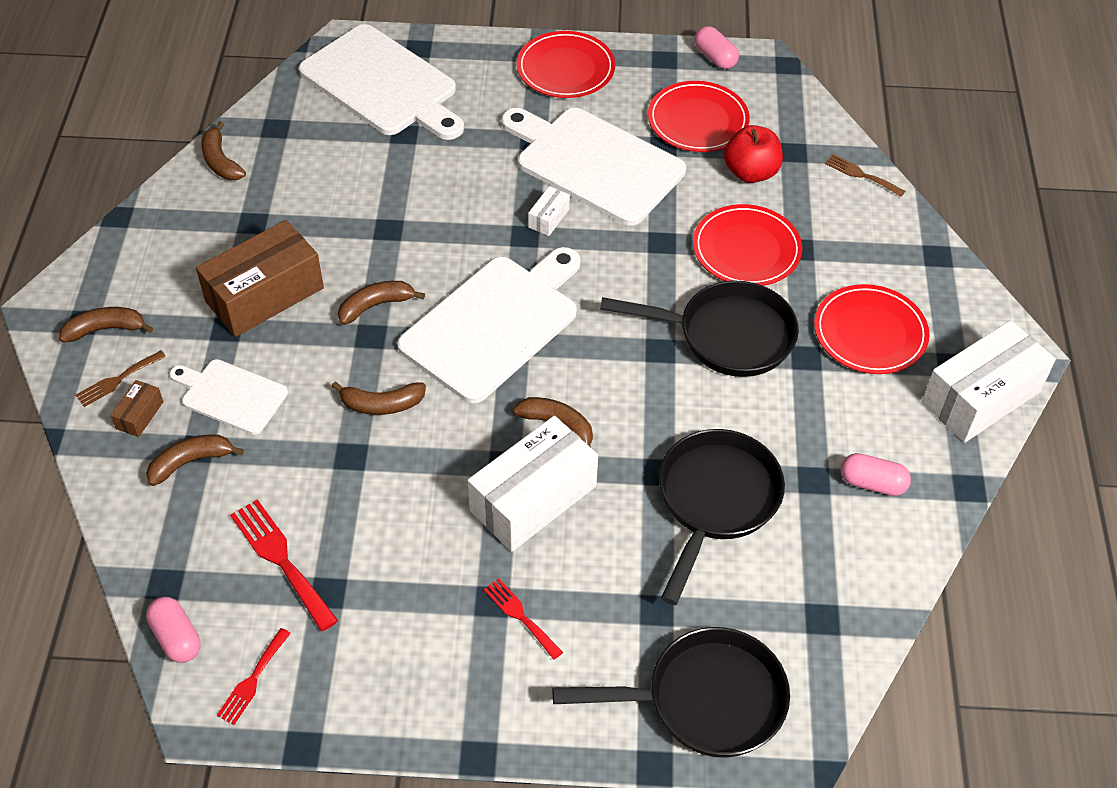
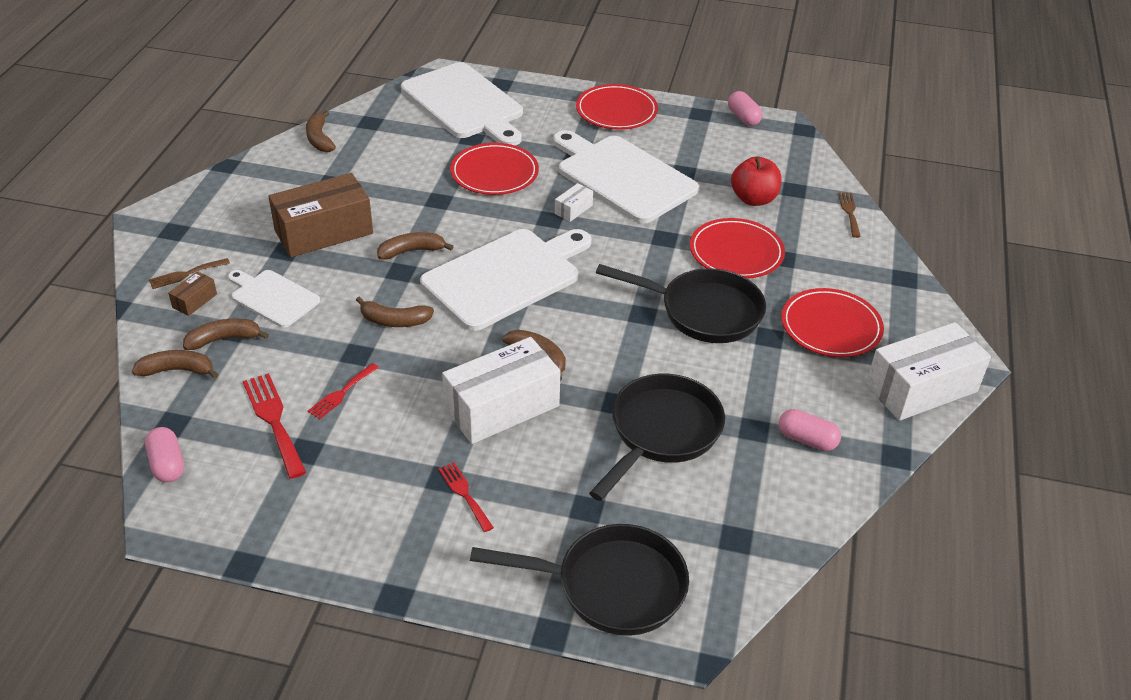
camera: 10 degrees right, 10 degrees down
brown banana [59,307,153,343] -> brown banana moved to [132,350,218,378]
red fork [216,628,291,725] -> red fork moved to [308,363,379,419]
red plate [648,81,750,152] -> red plate moved to [450,143,539,195]
brown fork [825,154,905,197] -> brown fork turned 45 degrees clockwise [838,192,861,238]

